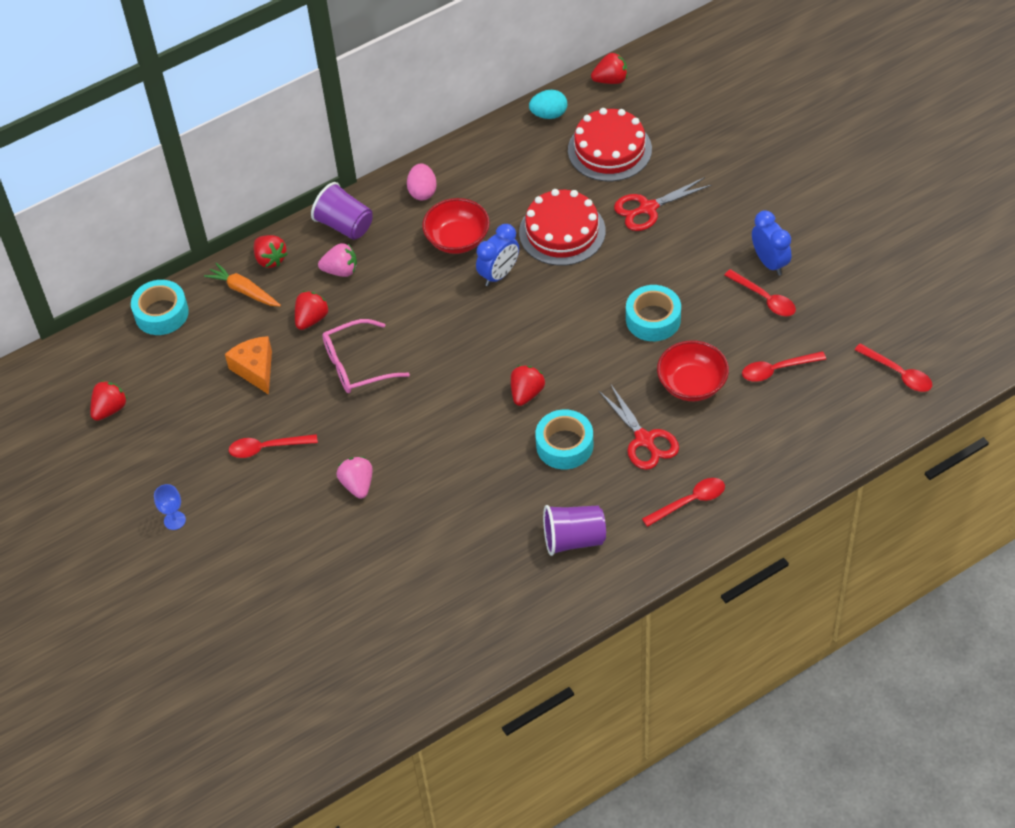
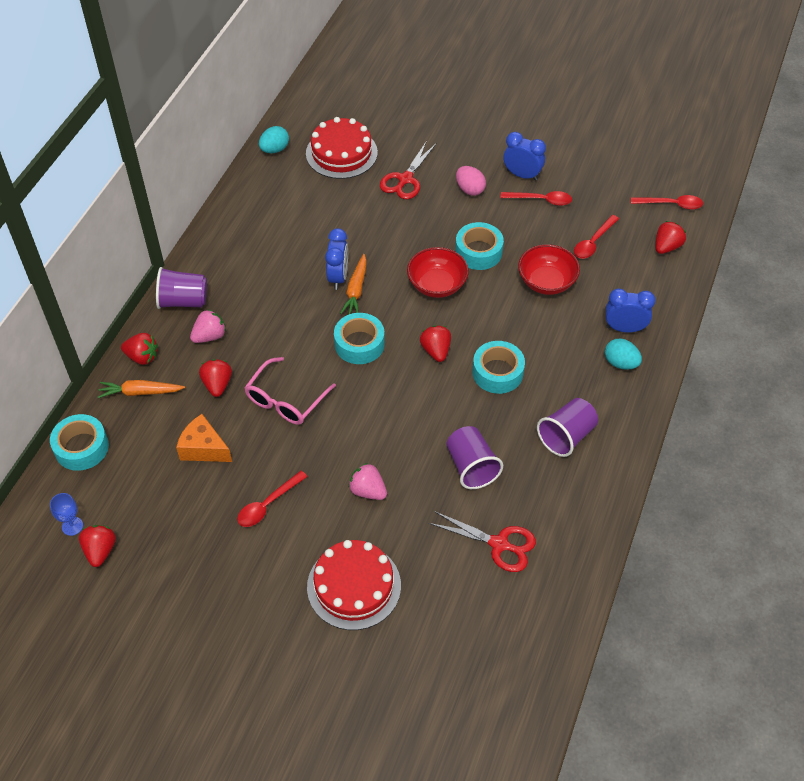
camera: 40 degrees left, 0 degrees up
blue goblet [154,484,186,530] -> blue goblet moved to [50,493,83,536]
pink egg [407,164,437,200] -> pink egg moved to [456,166,486,196]
red bowl [422,198,490,254] -> red bowl moved to [407,247,469,298]
red cake [519,189,606,266] -> red cake moved to [307,540,401,630]
red strawberry [591,53,627,84] -> red strawberry moved to [656,221,686,254]
red scissors [599,383,679,470] -> red scissors moved to [429,511,536,572]
red spoon [642,478,725,527] -> turquoise egg [605,339,642,370]
none -> turquoise tape [334,313,385,364]
none -> orange carrot [340,254,367,314]
none -> purple cup [446,426,503,489]
none -> blue clock [606,289,656,333]

